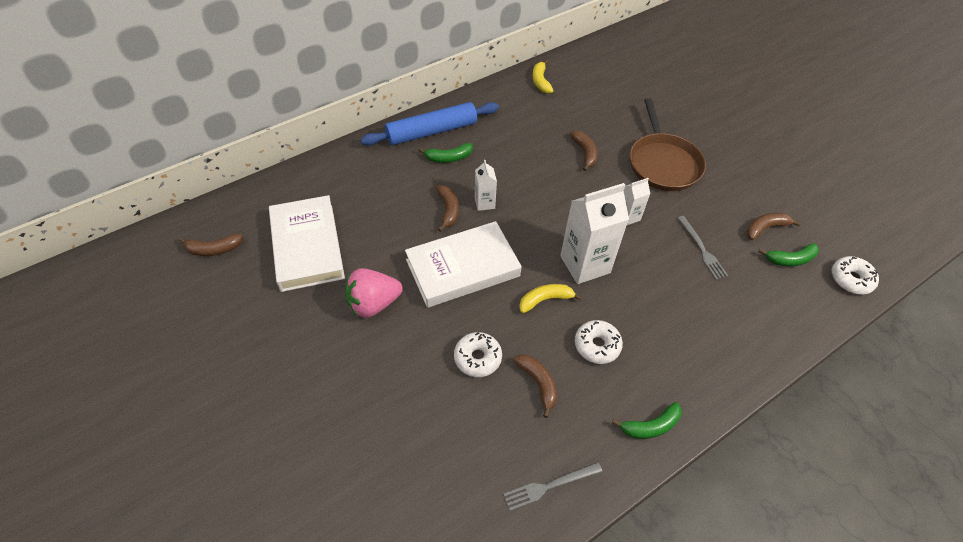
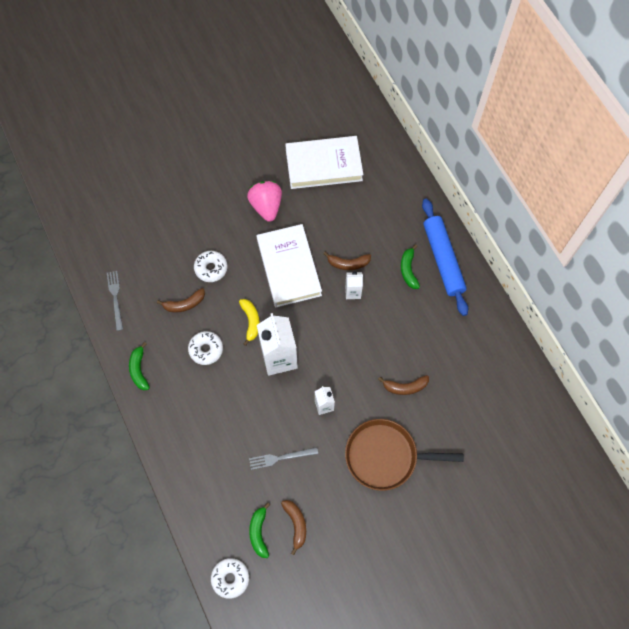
camera: 100 degrees right, 15 degrees up
brown banana [179,233,243,256] -> none
yellow banana [532,60,554,94] -> none

